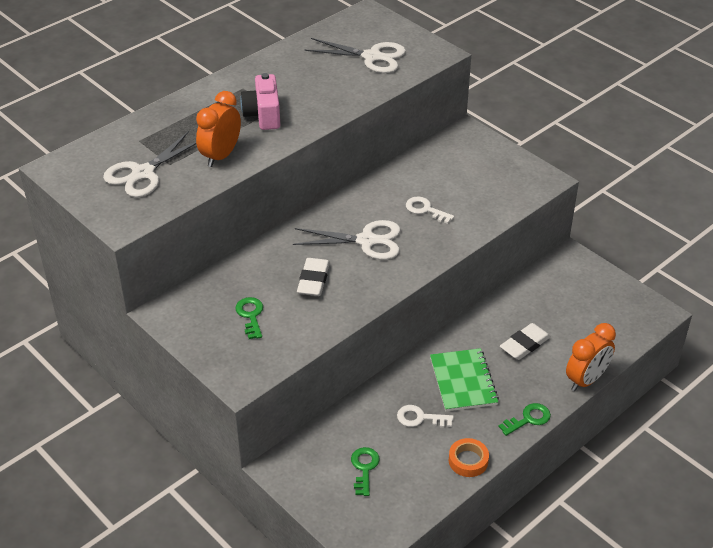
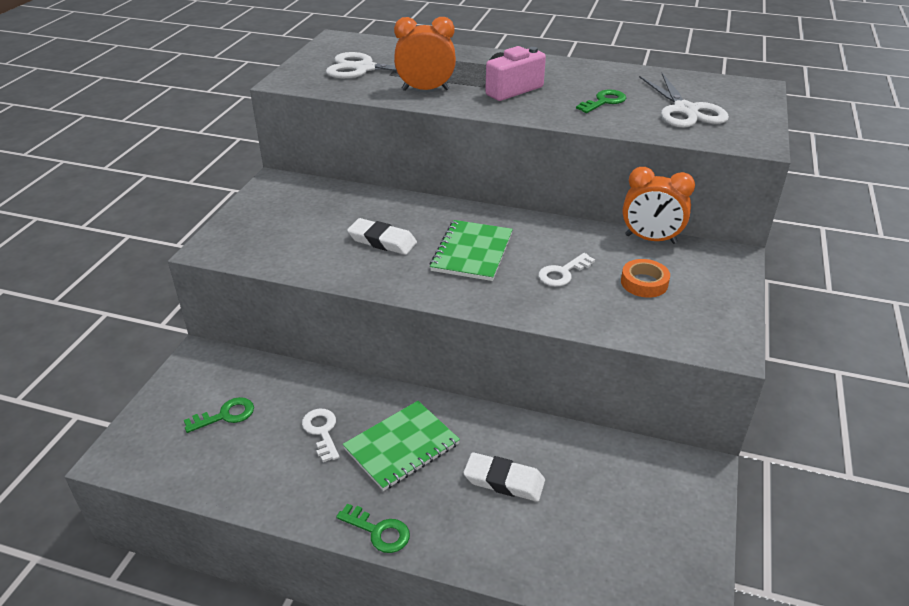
camera: 60 degrees right, 5 degrees down
green key [235,297,263,339] -> green key moved to [576,89,626,113]
white scissors [293,220,400,260] -> green notebook [430,220,513,281]
white eraser [297,258,330,296] -> white eraser turned 45 degrees clockwise [347,218,417,255]
white key [406,197,454,224] -> white key turned 135 degrees counterclockwise [538,253,595,287]
orange tape [449,438,489,477] -> orange tape moved to [621,259,670,298]
orange clock [566,323,616,391] -> orange clock moved to [623,167,695,244]

